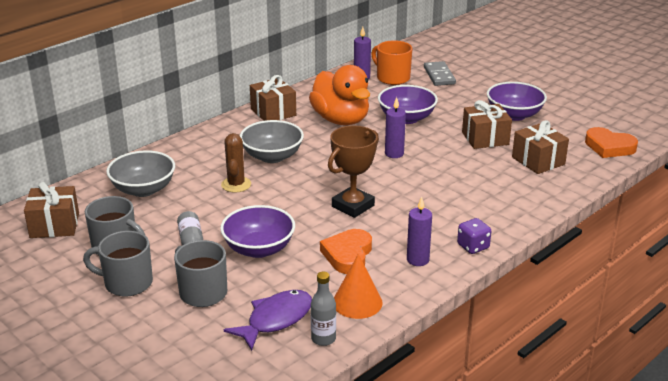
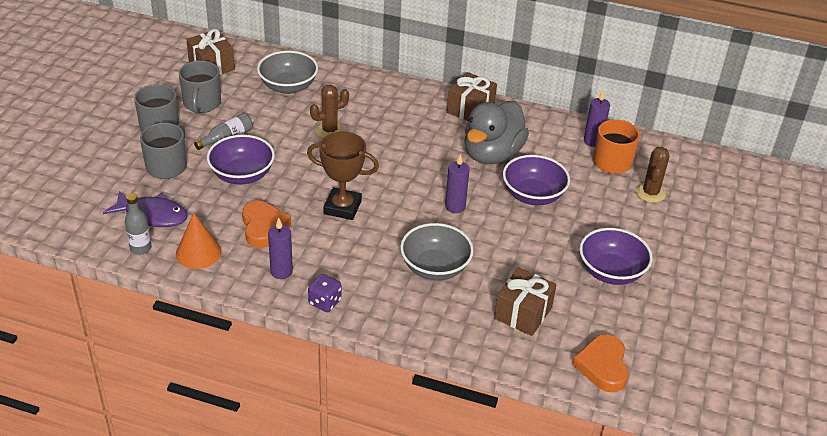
camera: 60 degrees right, 10 degrees up
grey bowl [240,120,304,163] -> grey bowl moved to [400,223,474,280]
orange duck [309,65,370,125] -> grey duck [464,101,529,164]
orange heart [320,229,372,274] -> orange heart turned 90 degrees clockwise [242,201,291,248]
grey domino [424,61,456,86] -> brown cactus [636,147,670,203]
brown gift [462,100,512,149] -> none

